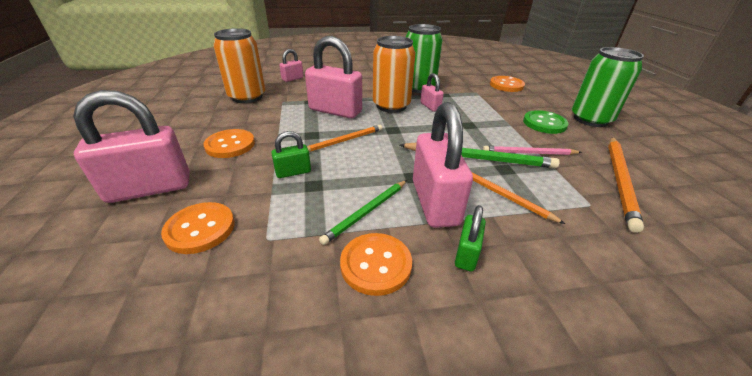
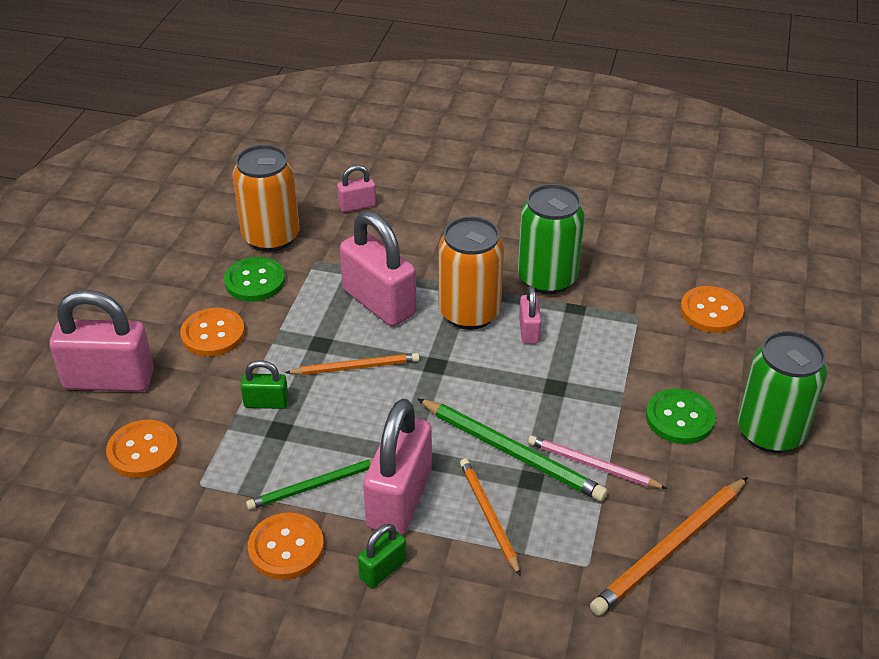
camera: 25 degrees right, 5 degrees up
none -> green button [224,257,285,302]

